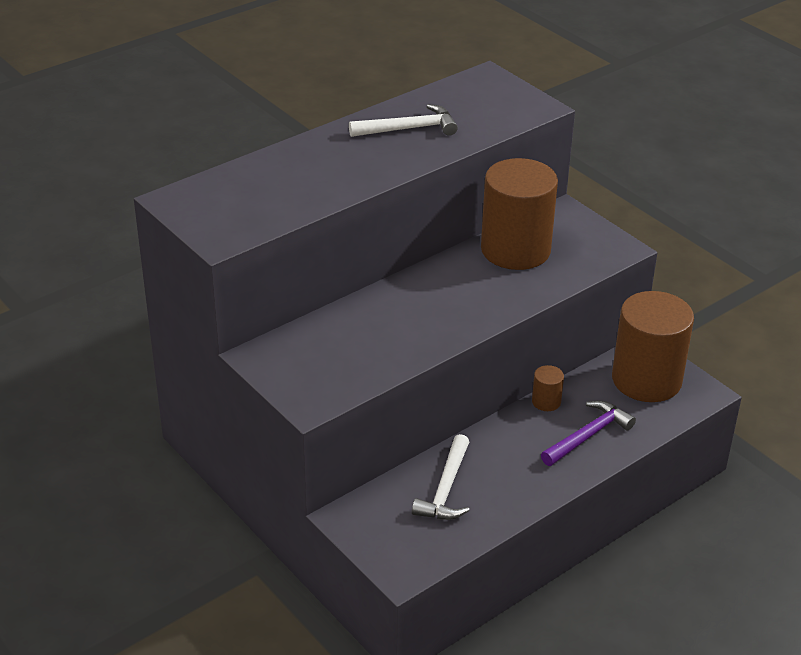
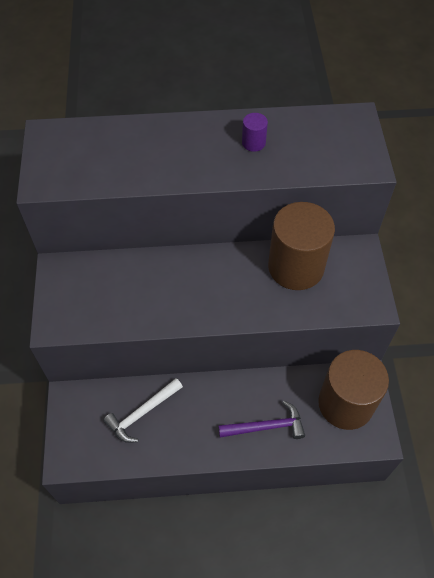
camera: 35 degrees right, 20 degrees up
white hammer [349,104,458,137] -> purple cylinder [242,113,268,152]
brown cylinder [532,365,564,411] -> none

